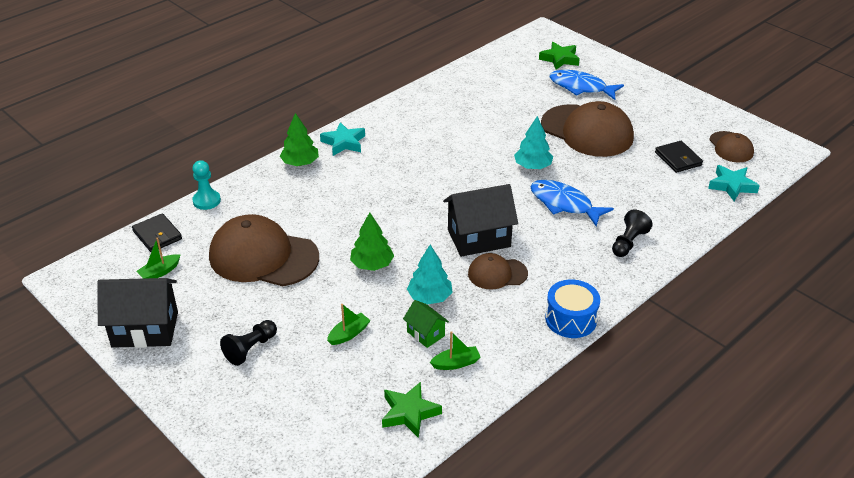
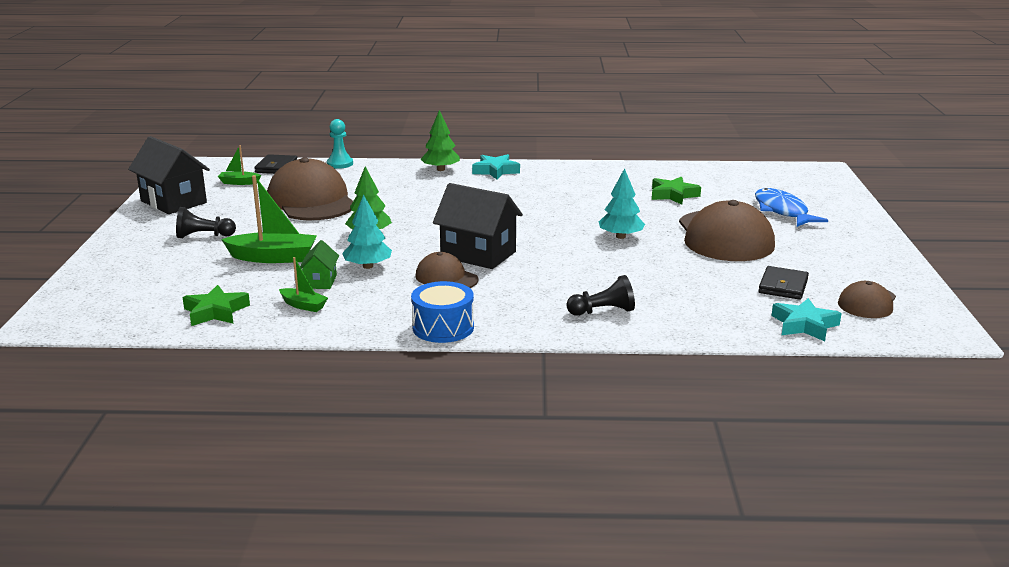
camera: 45 degrees right, 15 degrees down
green boat [327,304,371,345] -> green boat [221,175,317,263], size x1.85
blue fish [530,180,614,226] -> none
green star [539,42,580,70] -> green star moved to [652,177,701,205]

